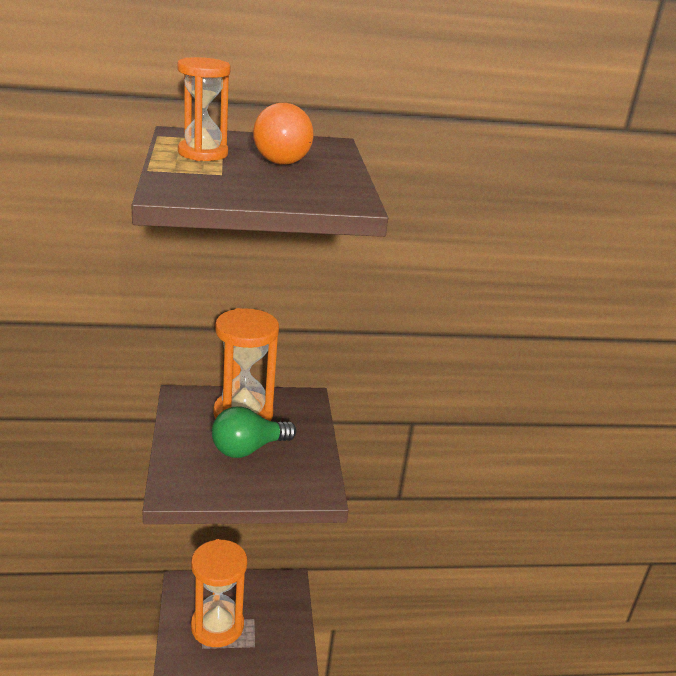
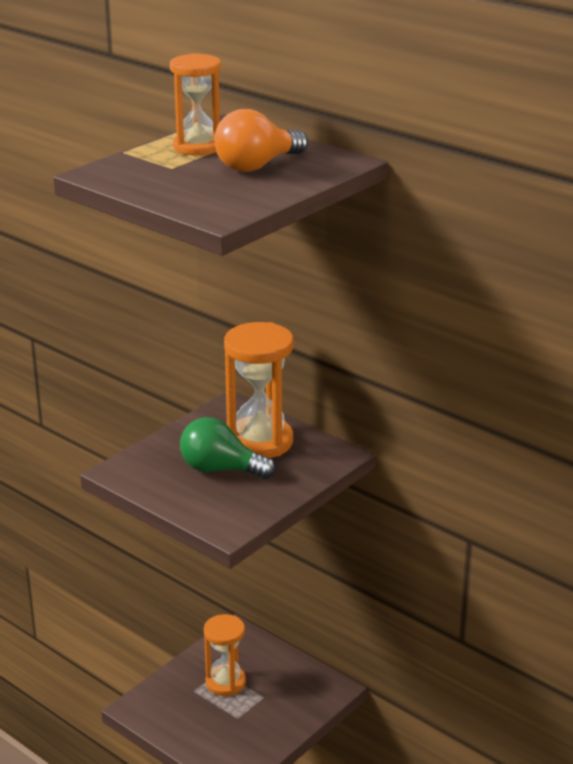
camera: 50 degrees right, 0 degrees up
orange hourglass [191,539,247,647] -> orange hourglass [204,614,246,696], size x0.66

